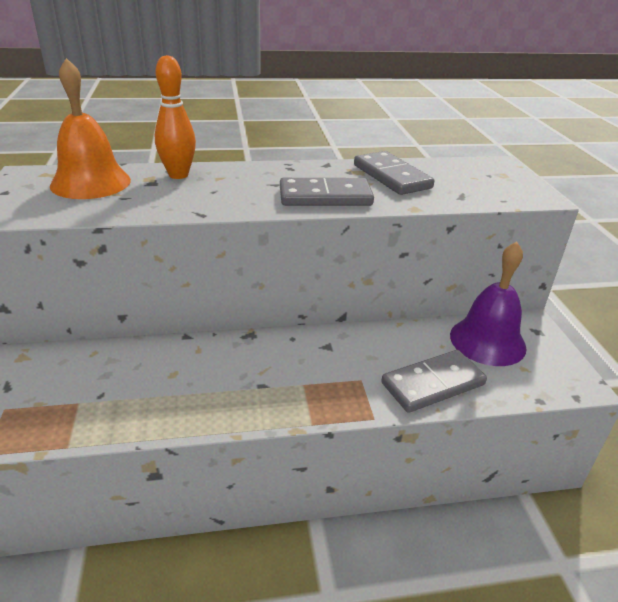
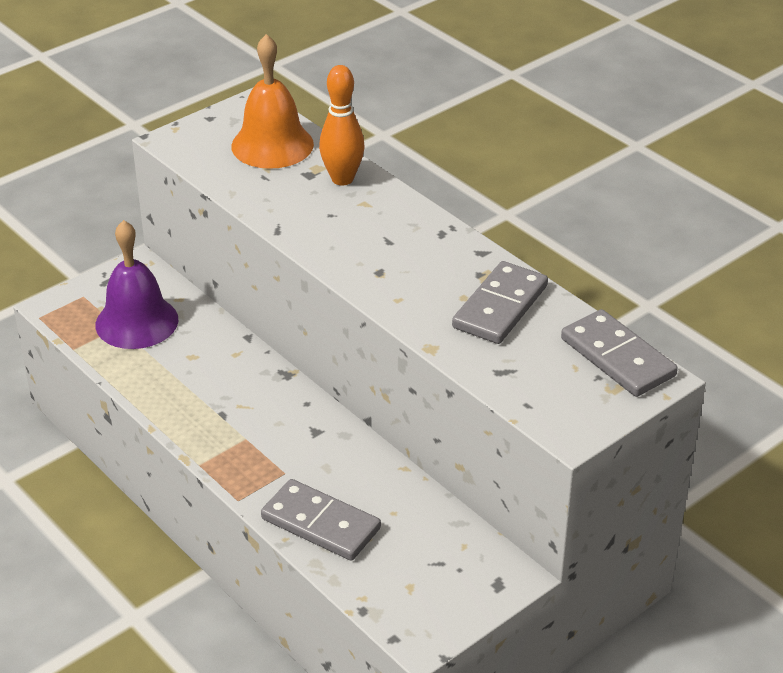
camera: 60 degrees right, 5 degrees up
grey domino [280,178,374,206] -> grey domino moved to [561,309,678,397]
purple bell [450,242,527,366] -> purple bell moved to [95,220,178,349]

